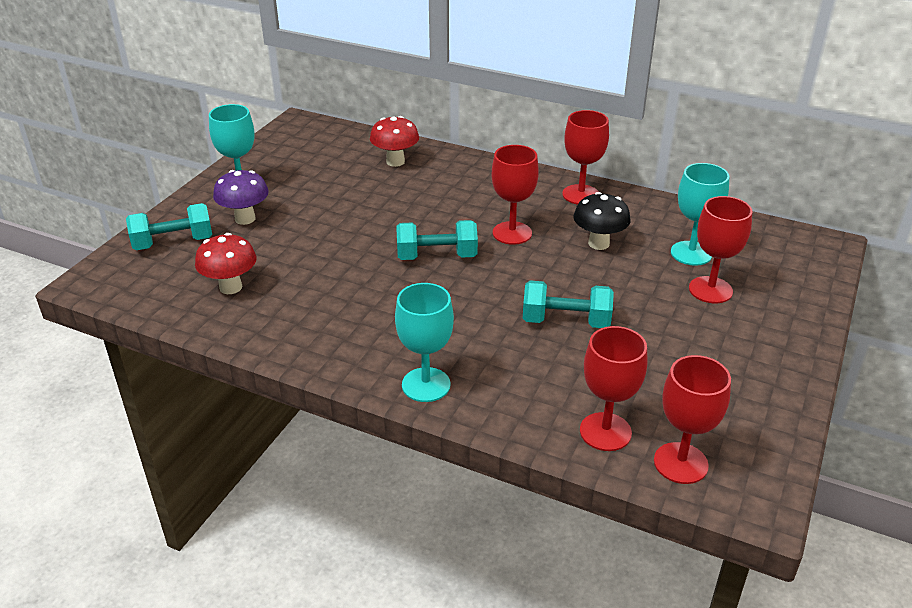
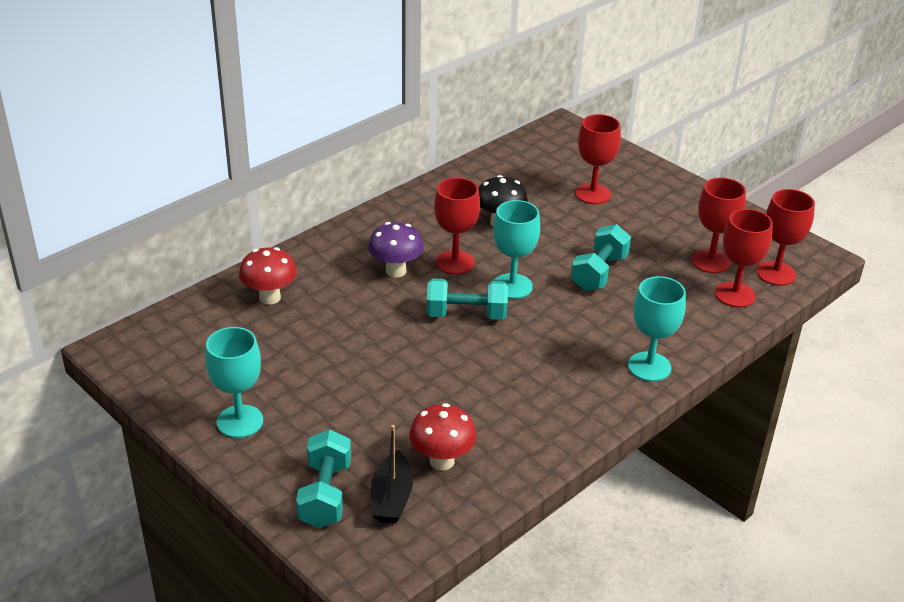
camera: 70 degrees left, 0 degrees up
purple mushroom [213,170,269,225] -> purple mushroom moved to [368,222,424,278]
turquoise dumbbell [396,220,478,260] -> turquoise dumbbell turned 75 degrees clockwise [427,278,508,320]
red goblet [562,110,609,205] -> red goblet moved to [691,178,746,273]
turquoise goblet [671,163,729,266] -> turquoise goblet moved to [493,200,540,299]
none -> black boat [371,425,413,524]

